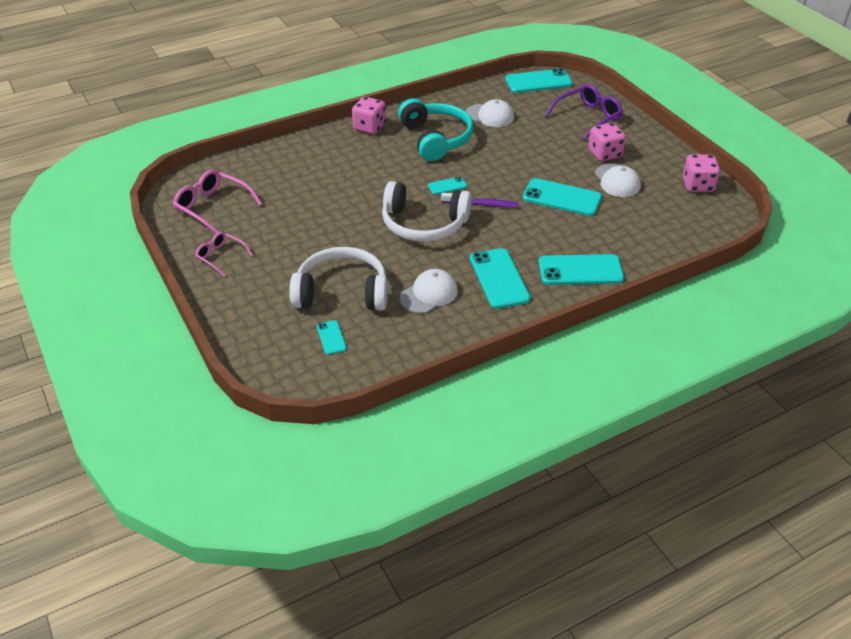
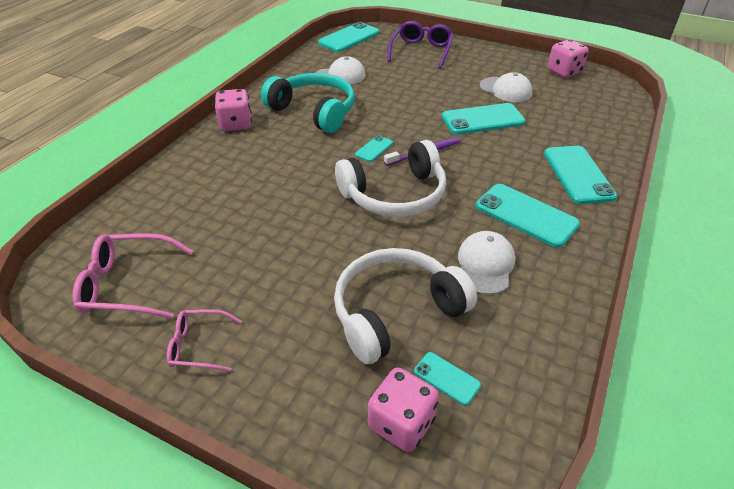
camera: 35 degrees left, 0 degrees up
turquoise phone [538,254,624,285] -> turquoise phone turned 60 degrees counterclockwise [544,146,617,204]
pink dice [588,123,626,161] -> pink dice moved to [368,368,439,452]

